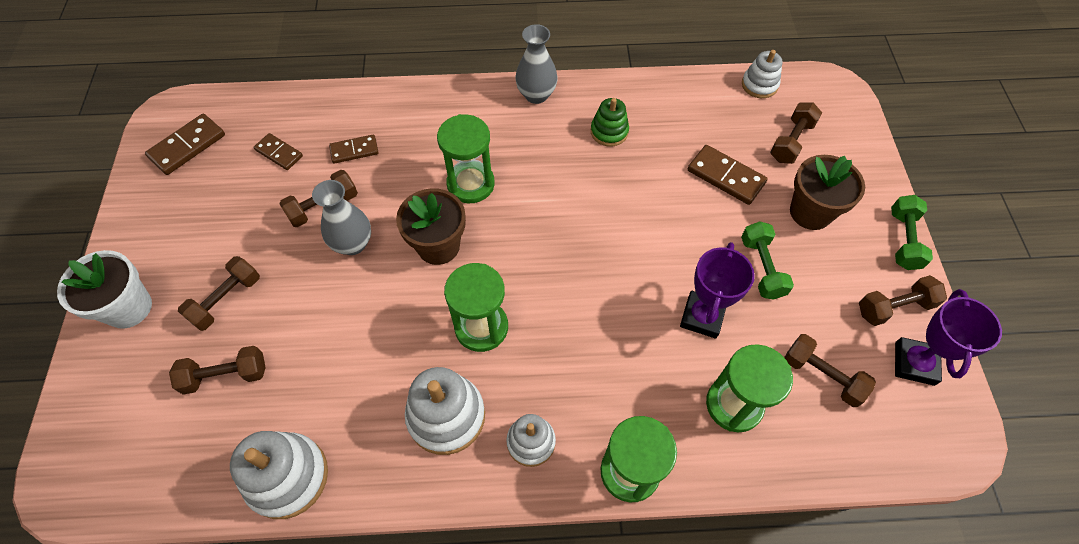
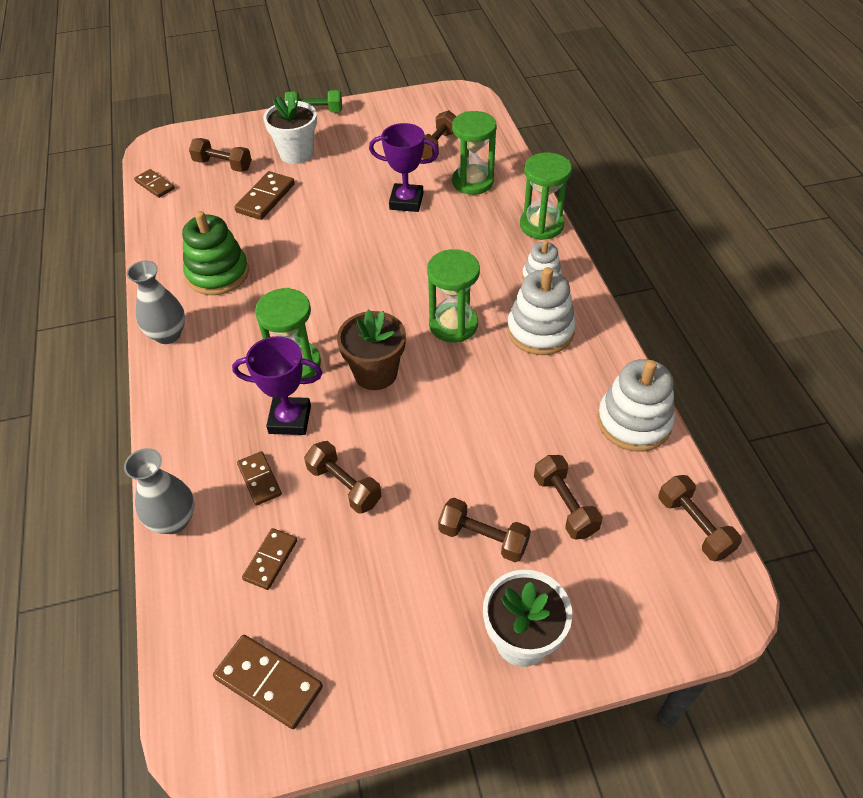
camera: 100 degrees left, 10 degrees down
grey vase [312,180,371,255] -> grey vase moved to [124,448,194,534]
green stacking toy [591,98,629,147] -> green stacking toy [182,211,249,295], size x1.63
green dumbbell [741,221,794,300] -> none
white stacking toy [742,50,782,98] -> brown domino [134,169,175,198]
brown flower pot [790,155,865,230] -> white flower pot [263,94,317,164]
brown dumbbell [859,275,947,326] -> brown dumbbell moved to [659,475,742,561]
purple trophy [895,289,1002,386] -> purple trophy moved to [232,336,323,435]

